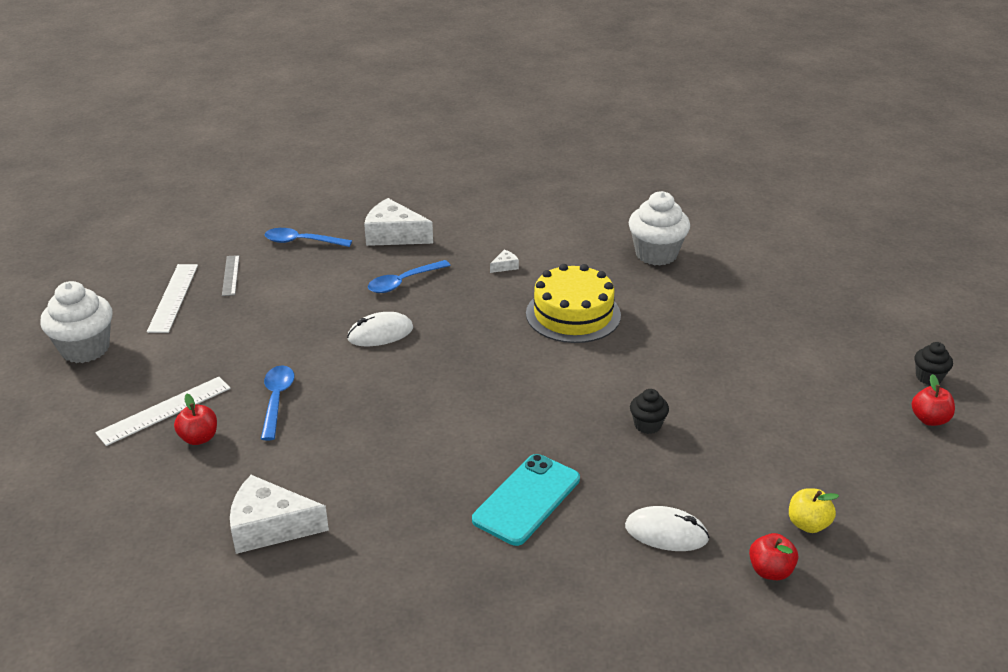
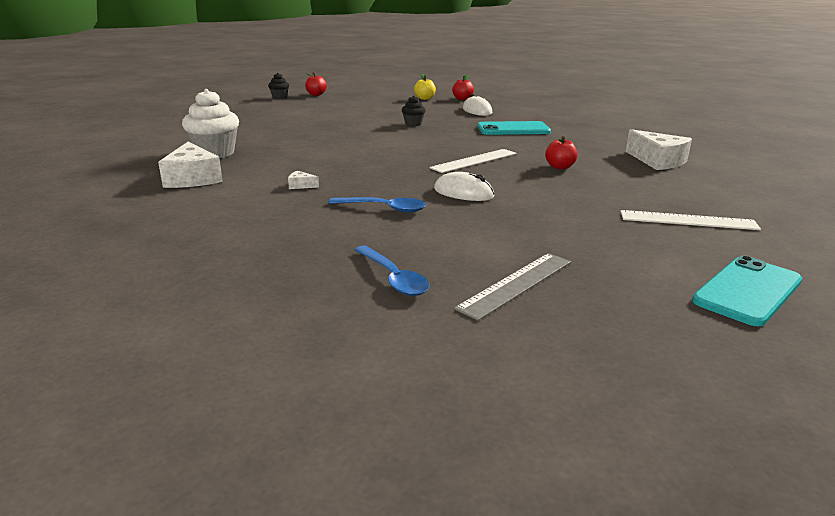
camera: 130 degrees left, 10 degrees down
white cupcake [40,281,112,363] -> turquoise phone [692,256,802,326]
white ruler [147,264,198,333] -> white ruler moved to [430,149,517,173]
red apple [174,394,217,445] -> red apple moved to [545,136,577,169]
grey ruler [222,255,240,296] -> grey ruler [454,253,571,321], size x1.60
blue spoon [261,365,294,441] -> none
white cheese [364,198,433,246] -> white cheese moved to [158,142,223,188]
yellow cake [526,264,621,343] -> none

